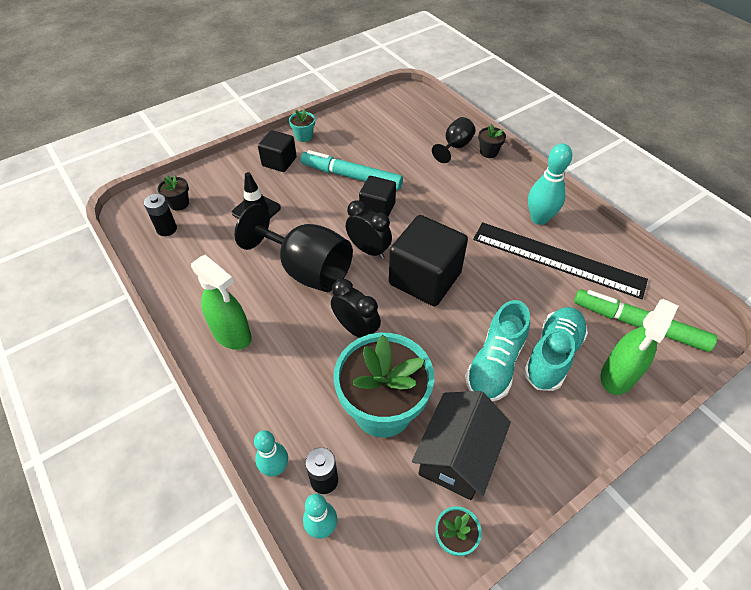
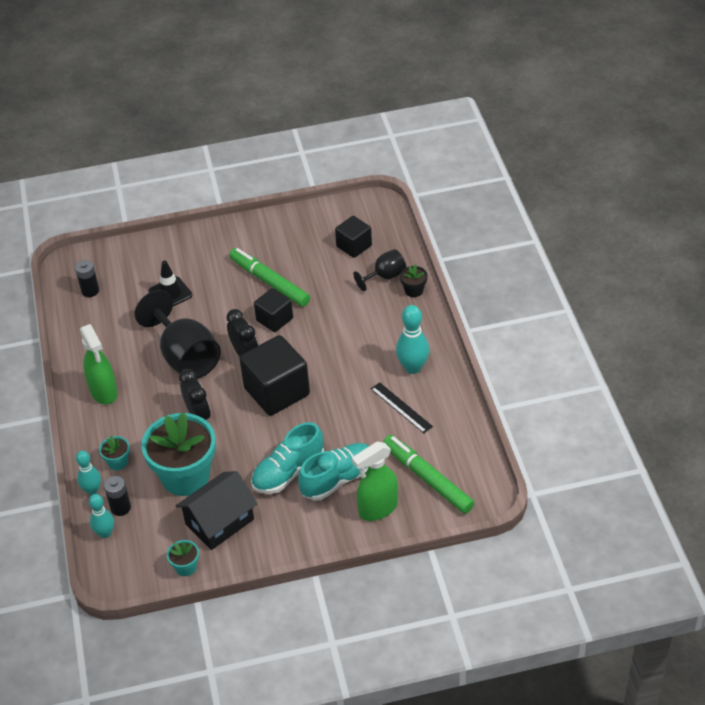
camera: 25 degrees right, 5 degrees down
black flower pot [158,175,189,211] -> none
black cube [258,130,297,172] -> black cube moved to [335,216,372,258]
turquoise flower pot [289,109,315,142] -> turquoise flower pot moved to [99,436,130,470]
turquoise marker [301,150,403,190] -> green marker [229,248,310,307]
black ruler [473,222,648,299] -> black ruler [371,382,433,433], size x0.50

